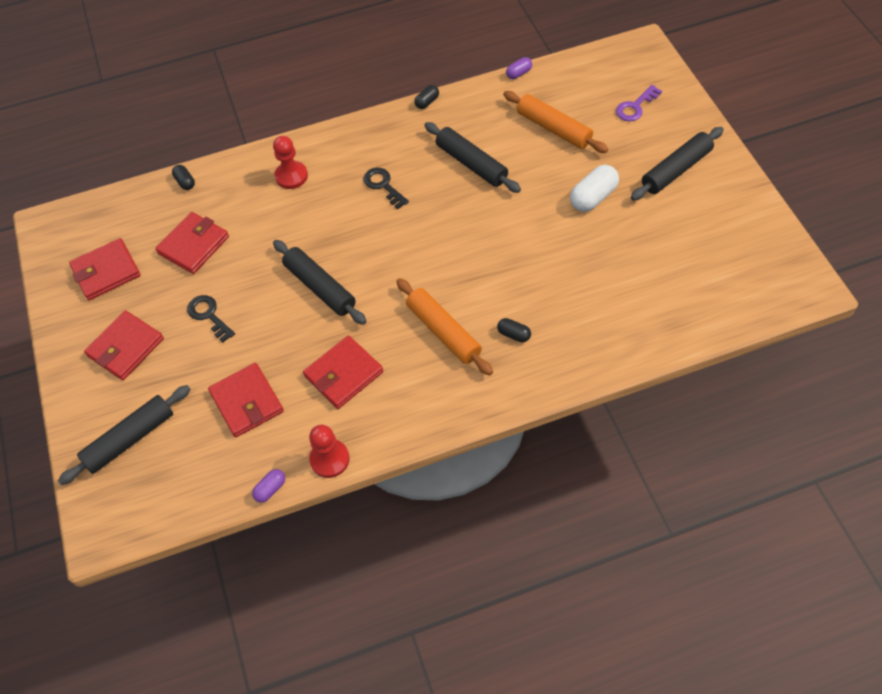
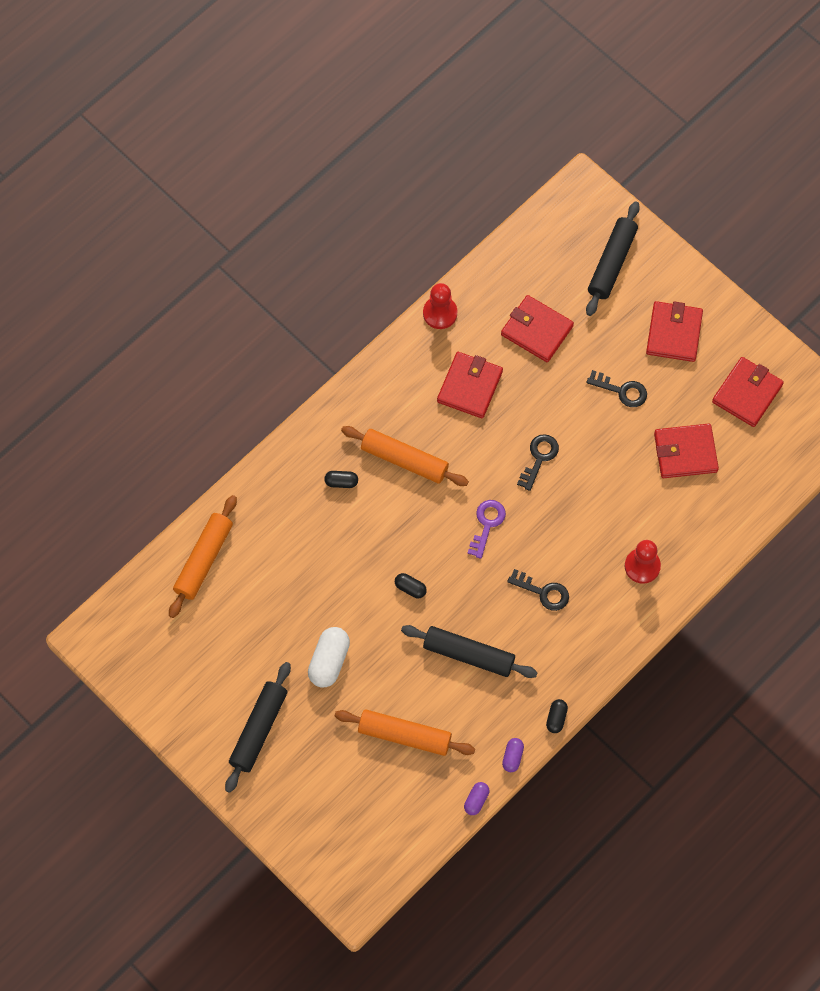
camera: 150 degrees right, 10 degrees up
red wallet [155,212,229,274] -> red wallet turned 75 degrees clockwise [654,424,719,478]
black capsule [172,165,195,190] -> black capsule moved to [395,573,427,598]
purple capsule [252,469,285,503] -> purple capsule moved to [502,738,524,772]
black rolling pin [273,240,367,325] -> black key [517,434,559,491]
purple key [616,85,662,121] -> purple key moved to [468,500,506,559]
none -> orange rolling pin [169,495,237,618]

